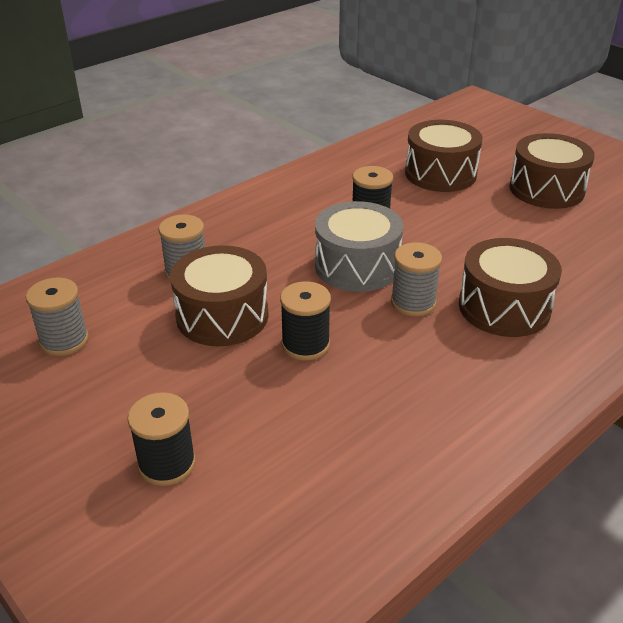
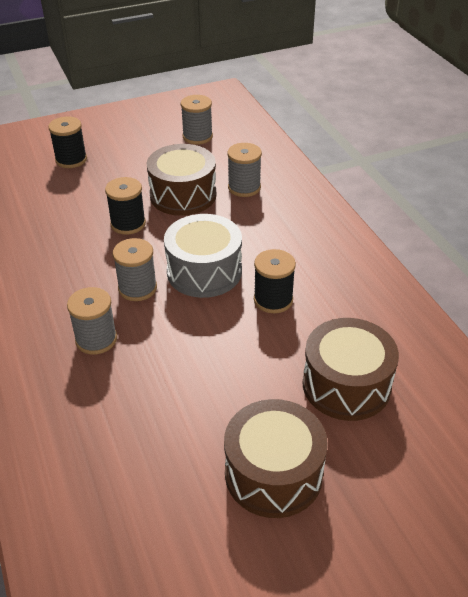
camera: 110 degrees right, 5 degrees up
brown drum [459,238,562,337] -> grey spool [67,287,117,354]

